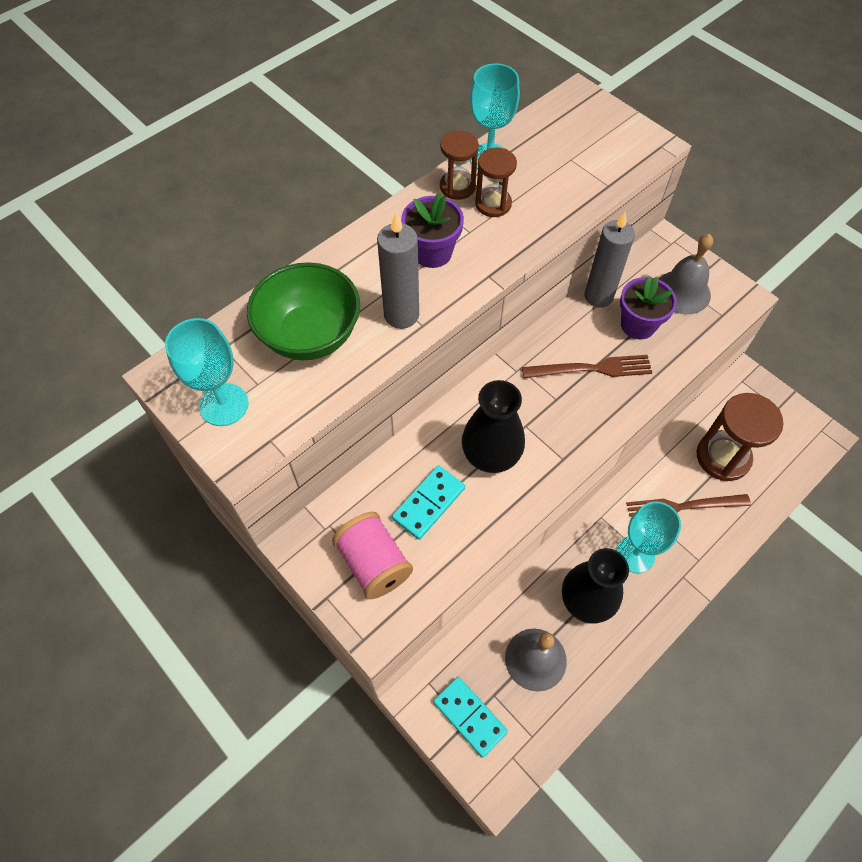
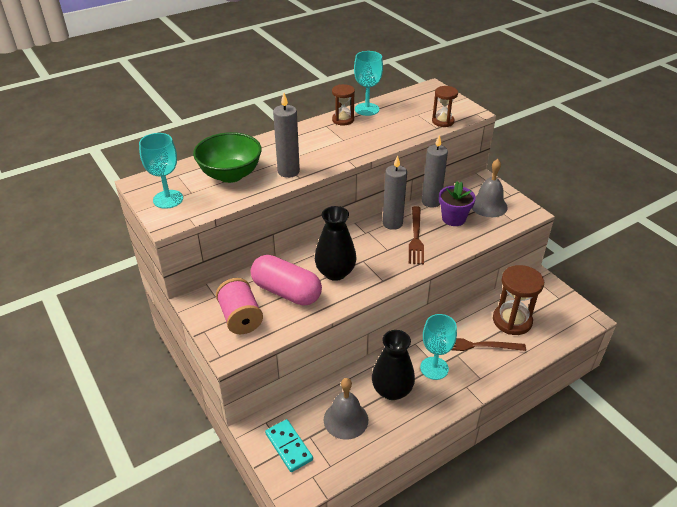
camera: 10 degrees right, 20 degrees down
turquoise domino [392,465,465,540] -> pink capsule [251,255,322,305]
purple flower pot [401,193,464,268] -> none
brown hourglass [475,147,517,217] -> brown hourglass moved to [432,86,458,127]
brown fork [522,355,652,378] -> brown fork turned 90 degrees clockwise [409,206,424,264]
none -> grey candle [383,155,407,230]

